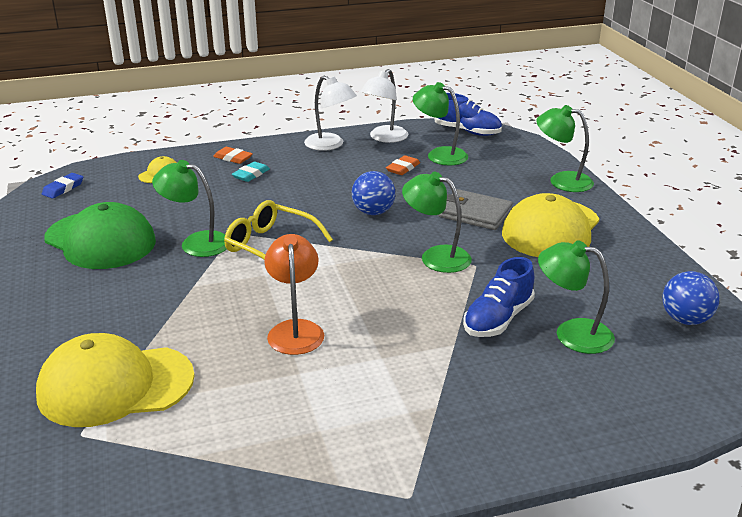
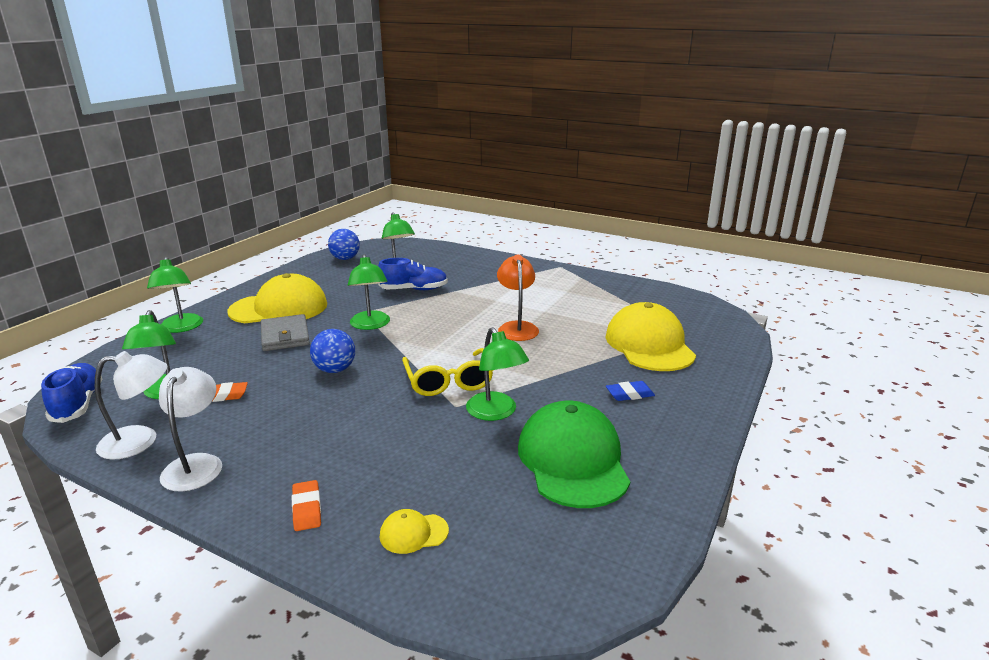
camera: 135 degrees left, 5 degrees down
yellow cap [36,333,195,427] -> yellow cap turned 135 degrees counterclockwise [606,302,696,371]
blue eraser [42,173,83,199] -> blue eraser moved to [606,381,655,401]
turquoise eraser [232,161,270,182] -> none
orange lamp [264,234,324,355] -> orange lamp turned 135 degrees clockwise [497,254,539,341]

